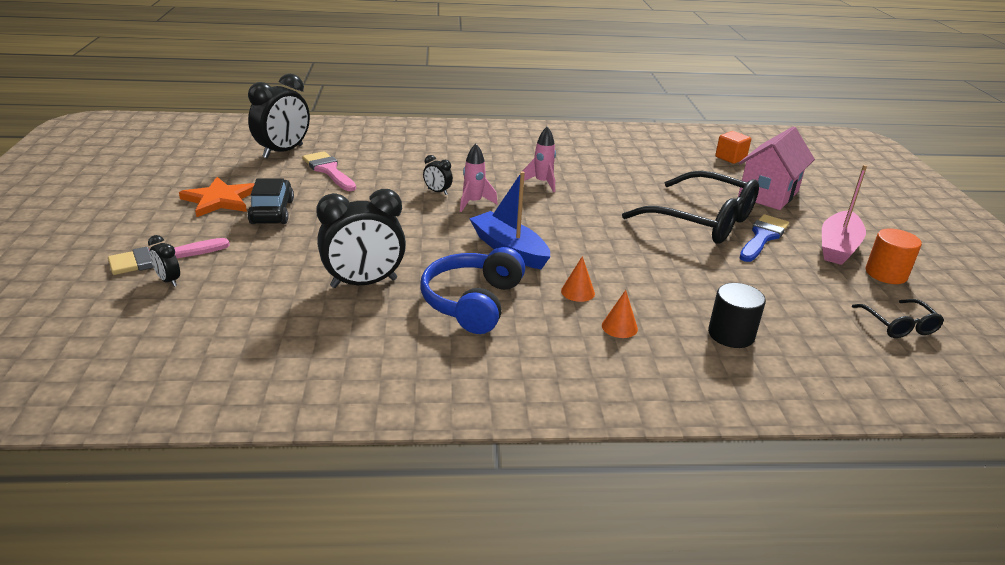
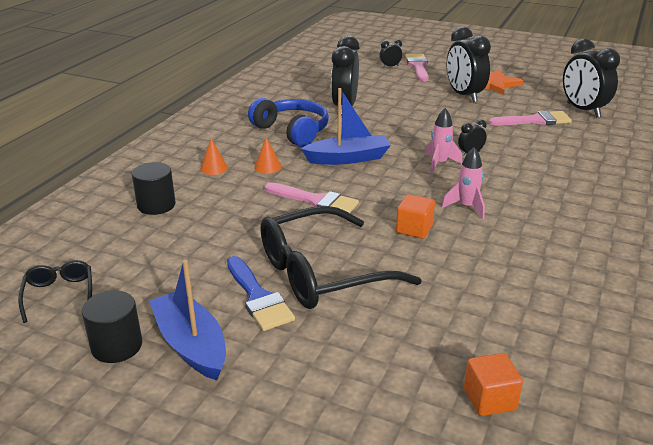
camera: 120 degrees right, 0 degrees up
black car [247,178,294,224] -> black clock [447,26,491,102]
pink house [738,126,815,210] -> none
pink boat [822,165,867,265] -> blue boat [149,260,226,380]
black glasses [852,299,944,338] -> black glasses turned 60 degrees clockwise [18,260,92,323]
orange cylinder [866,228,922,284] -> black cylinder [82,290,142,363]
none -> pink brush [265,182,359,213]
none -> orange cube [396,194,435,239]

